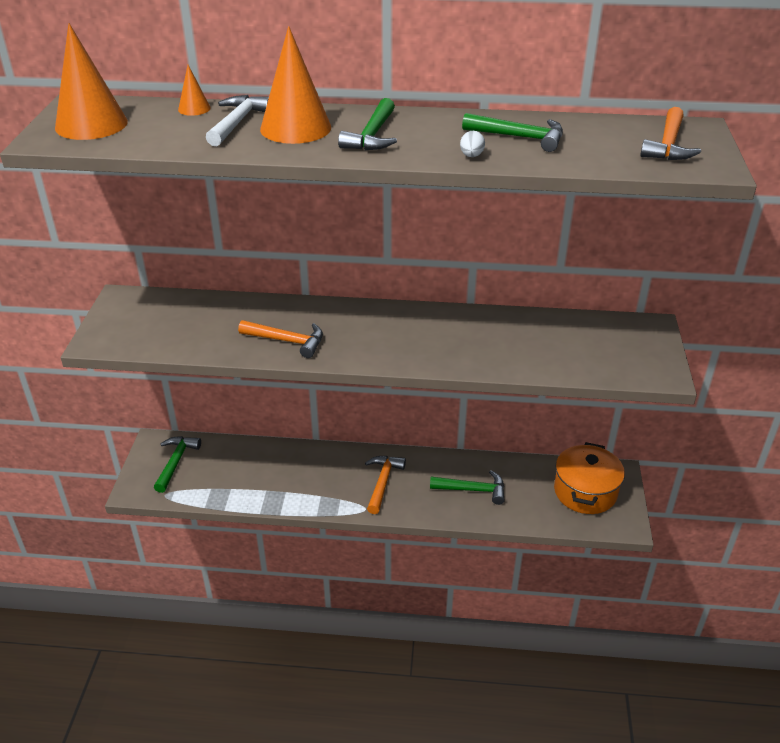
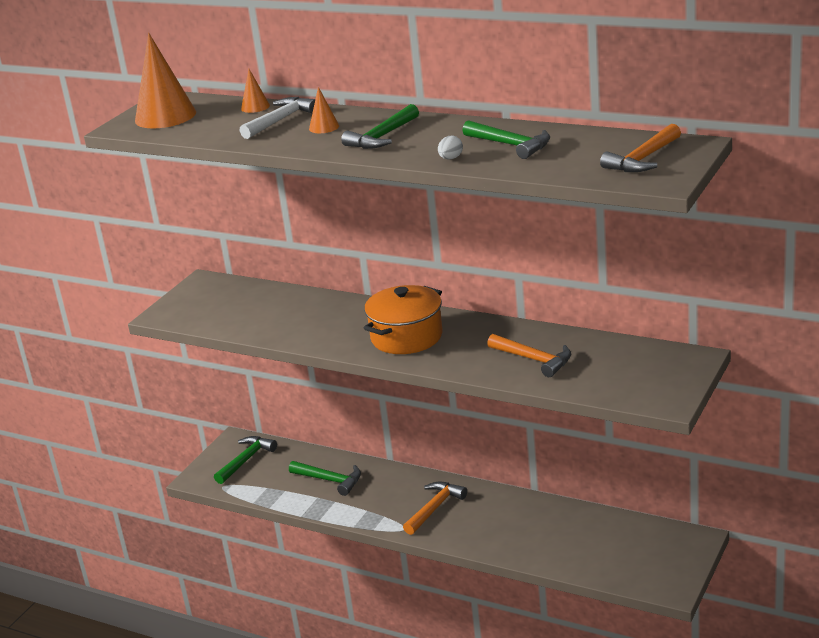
camera: 25 degrees right, 10 degrees down
orange hammer [238,320,323,358] -> orange hammer moved to [487,334,571,377]
orange cone [260,26,331,144] -> orange cone [309,87,339,133], size x0.47
green hammer [430,470,505,505] -> green hammer moved to [289,461,361,496]
orange pot [554,442,625,514] -> orange pot moved to [364,285,443,354]

